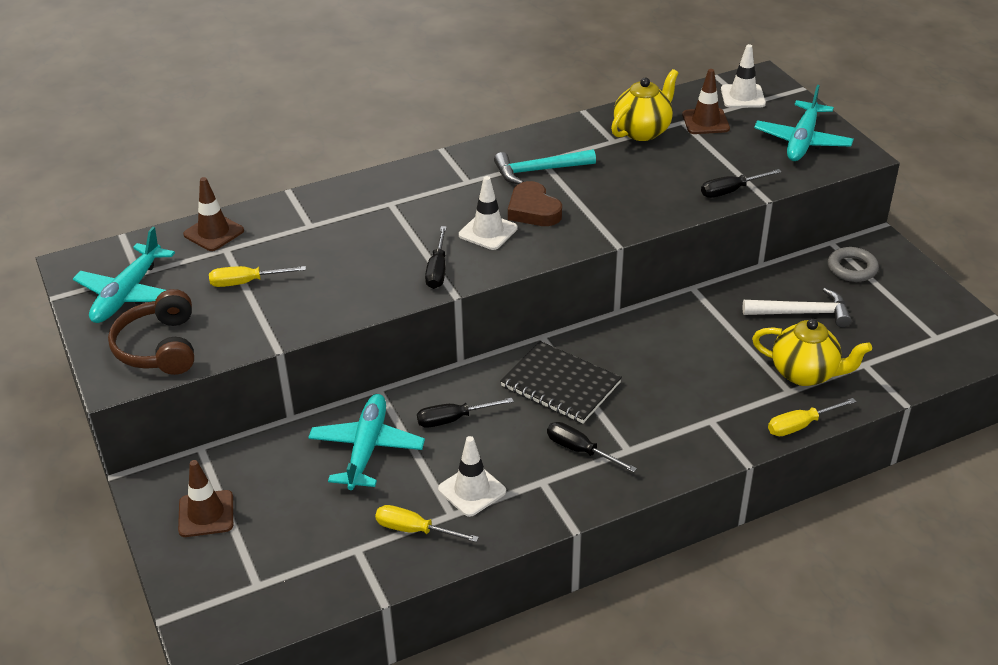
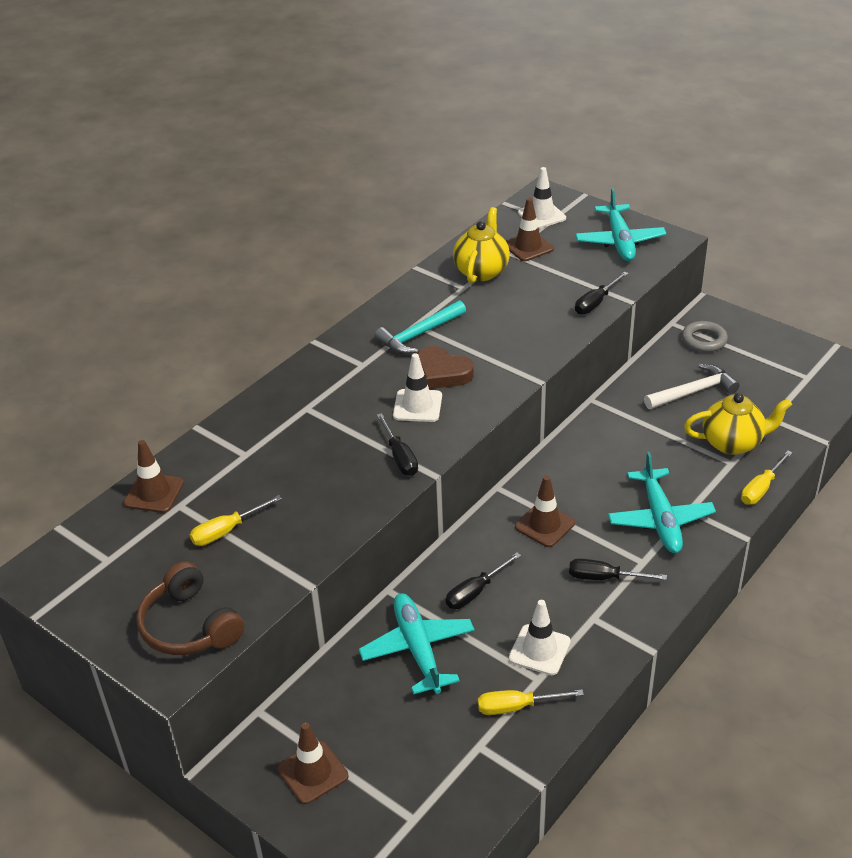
camera: 25 degrees left, 0 degrees up
turquoise plane [73,227,175,323] -> turquoise plane moved to [608,452,716,553]
black notebook [500,341,622,424] -> brown traffic cone [515,475,575,547]

